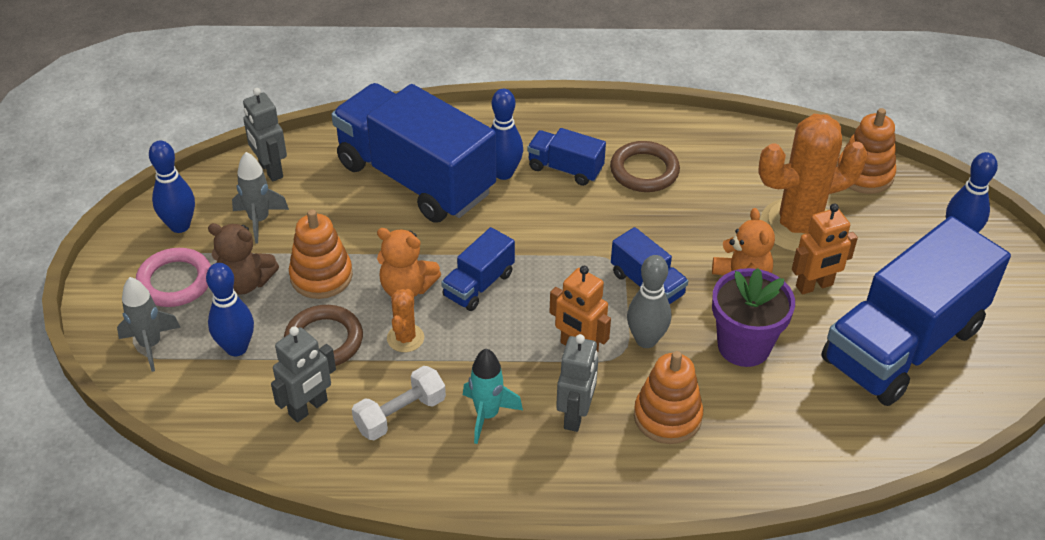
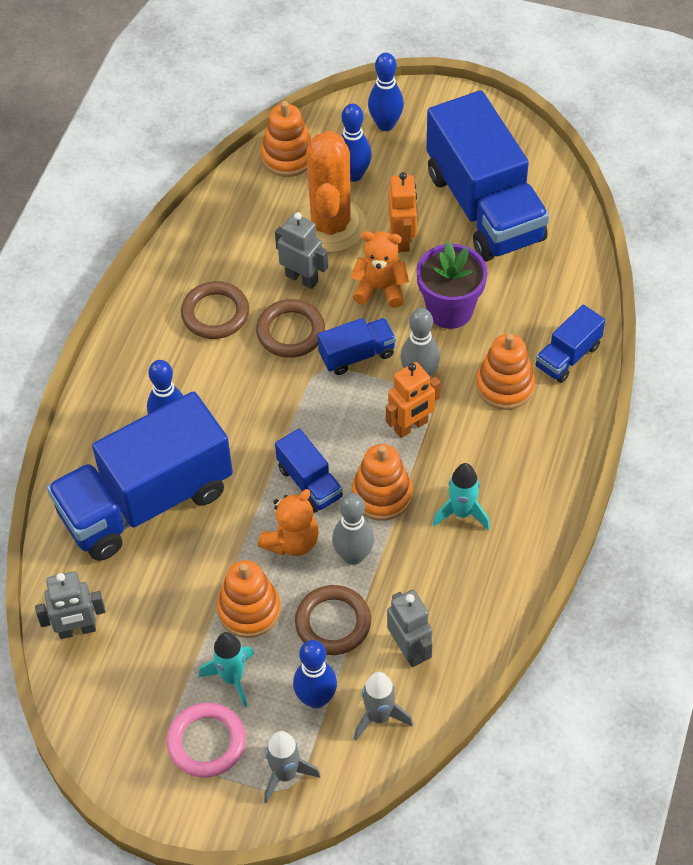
camera: 70 degrees left, 10 degrees up
blue bowling pin [149,141,195,233] -> blue bowling pin moved to [341,104,372,182]
brown teddy bear [208,223,279,295] -> turquoise rocket [199,632,254,708]
grey rocket [232,152,289,243] -> grey rocket moved to [354,672,413,741]
white dumbbell [352,366,446,440] -> none
orange cactus [387,289,424,352] -> grey bowling pin [332,493,374,565]
blue truck [527,128,606,186] -> blue truck moved to [536,305,605,383]
grey robot [556,334,598,432] -> grey robot moved to [275,212,328,289]
none -> brown ring [256,299,325,358]
none -> orange stacking toy [352,444,412,521]

